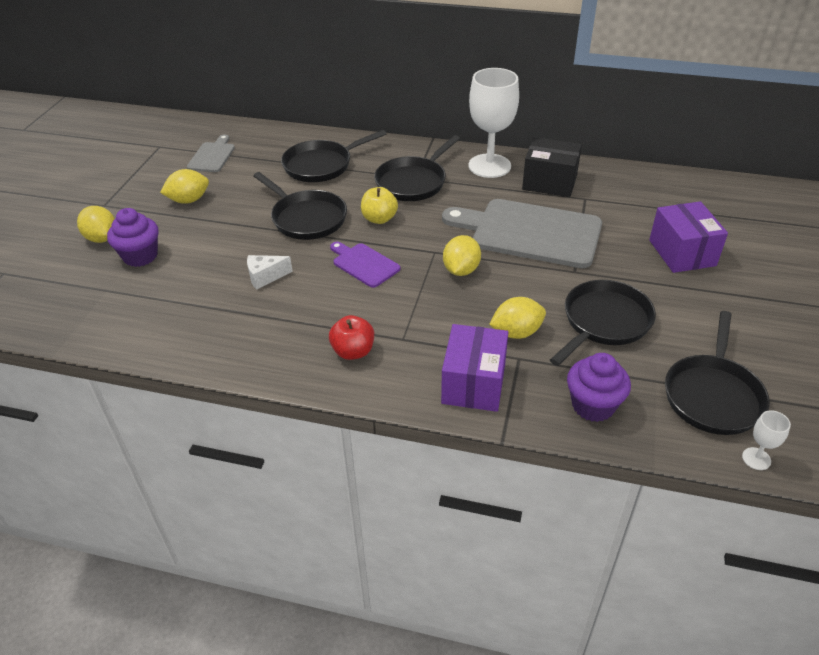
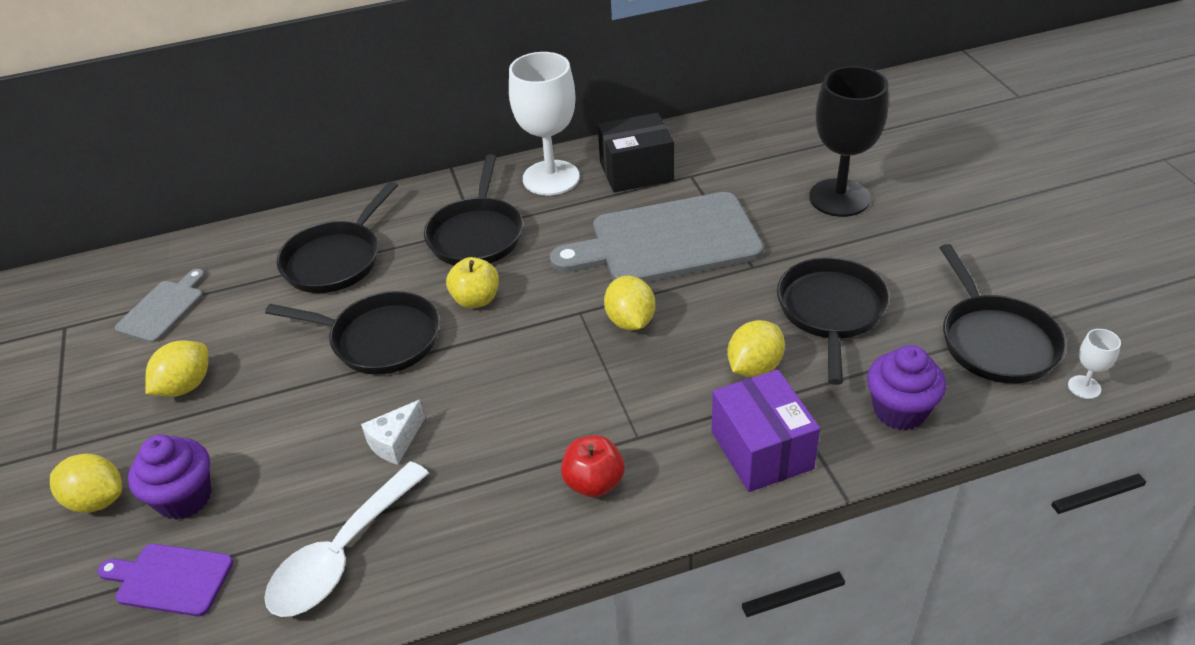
camera: 30 degrees left, 0 degrees up
grey cutting board [187,135,235,172] -> grey cutting board turned 45 degrees clockwise [115,269,205,343]
purple cutting board [330,242,401,288] -> purple cutting board moved to [98,544,233,616]
purple box [649,201,728,273] -> black goblet [809,66,888,217]
none -> white spoon [264,461,429,617]

